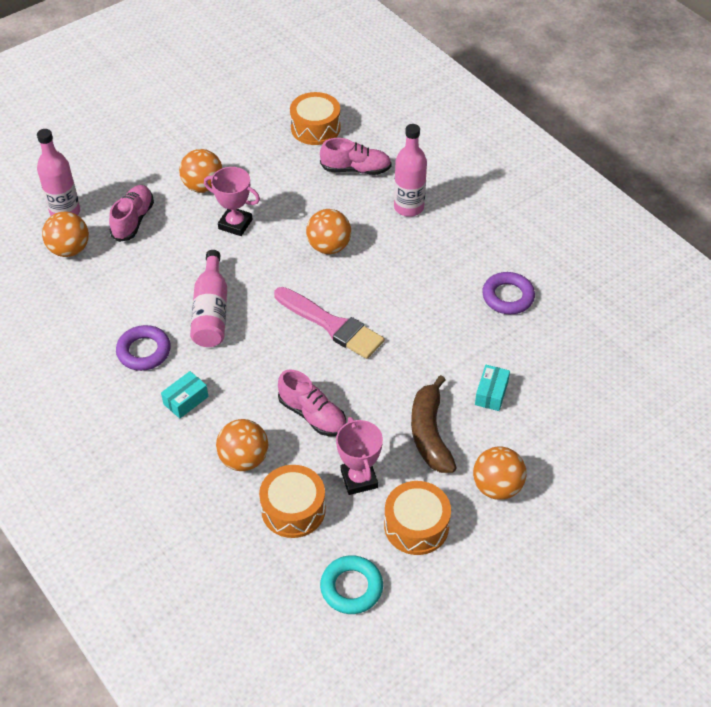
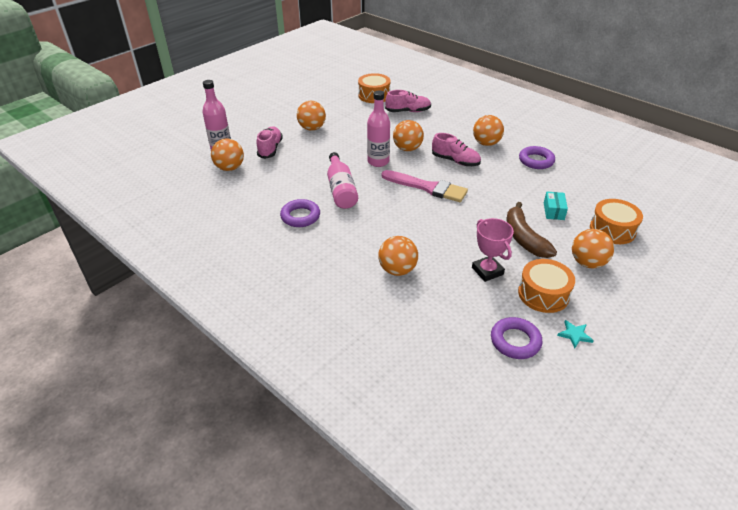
camera: 10 degrees left, 10 degrees down
turquoise box [161,371,209,419] -> none
pink trophy [204,167,260,236] -> none
orange drum [259,465,326,538] -> orange drum moved to [590,199,643,244]
pink shoe [278,370,346,436] -> pink shoe moved to [432,133,481,166]
turquoise ring [320,555,383,614] -> purple ring [491,317,542,359]
pink bottle [394,124,427,217] -> pink bottle moved to [367,90,390,167]
none -> orange ball [473,115,504,146]
none -> turquoise star [557,320,594,348]

